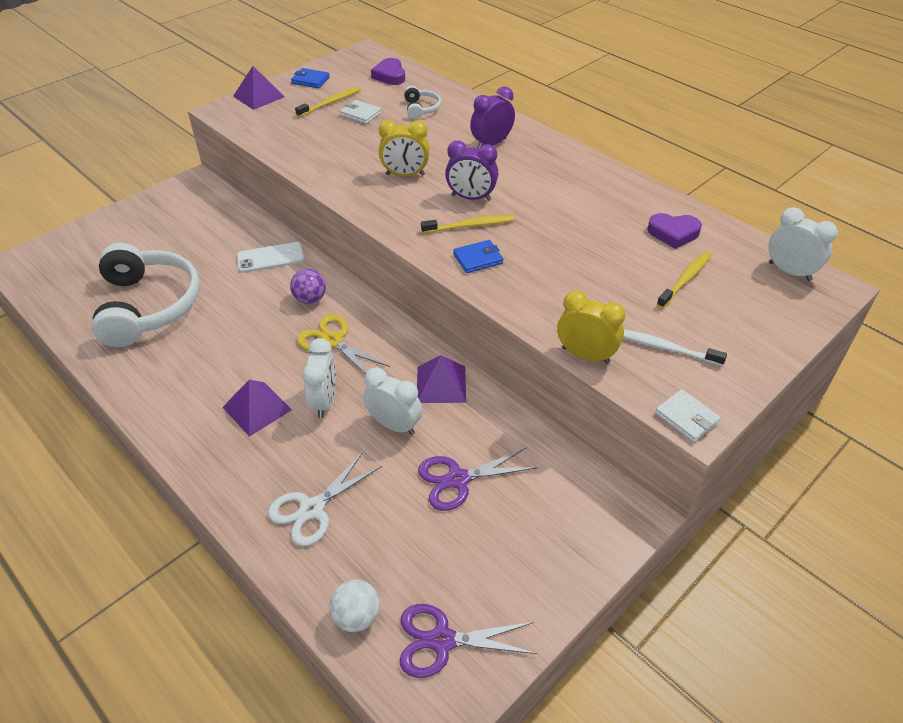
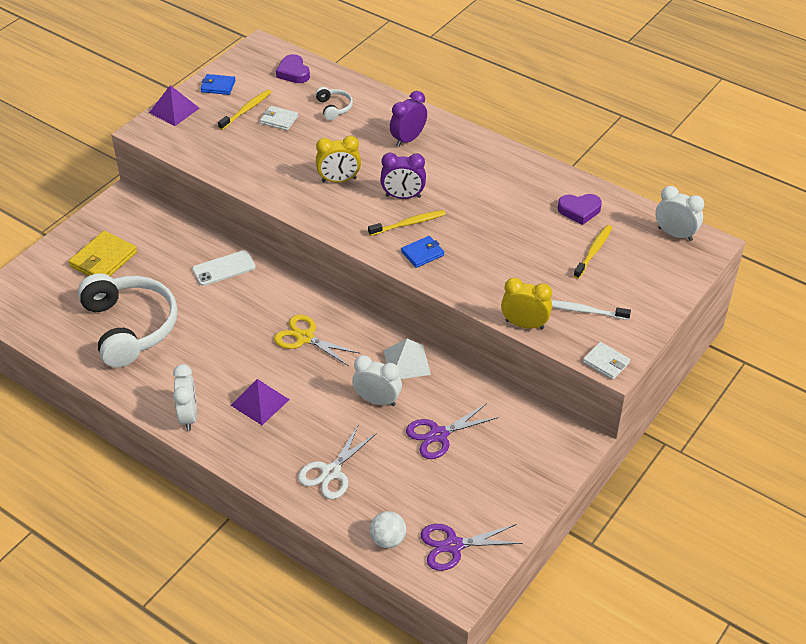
camera: 10 degrees left, 0 degrees up
purple ball [290,269,326,304] -> none
white clock [302,338,336,418] -> white clock moved to [173,364,197,431]
purple pyramid [417,355,466,403] -> white pyramid [383,339,431,379]
none -> yellow wallet [69,231,137,276]

